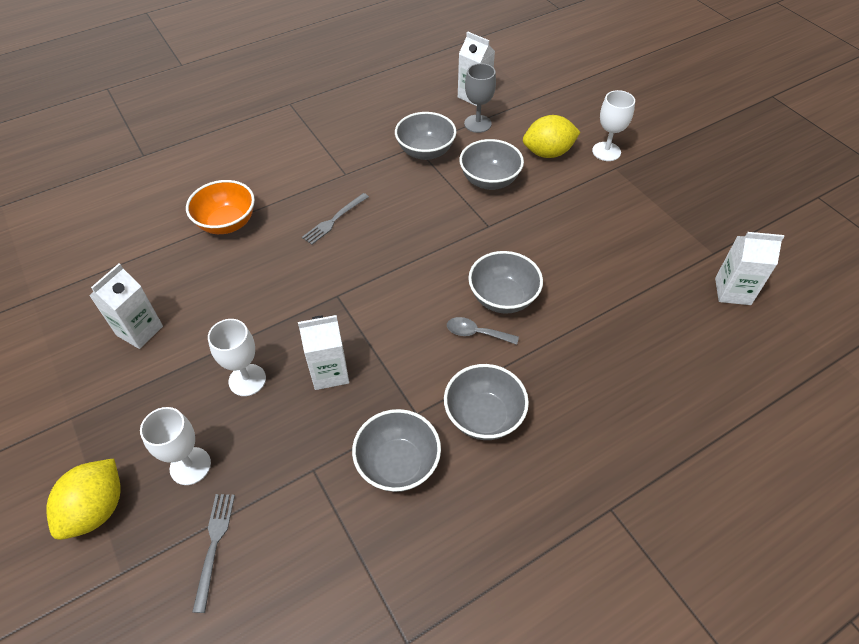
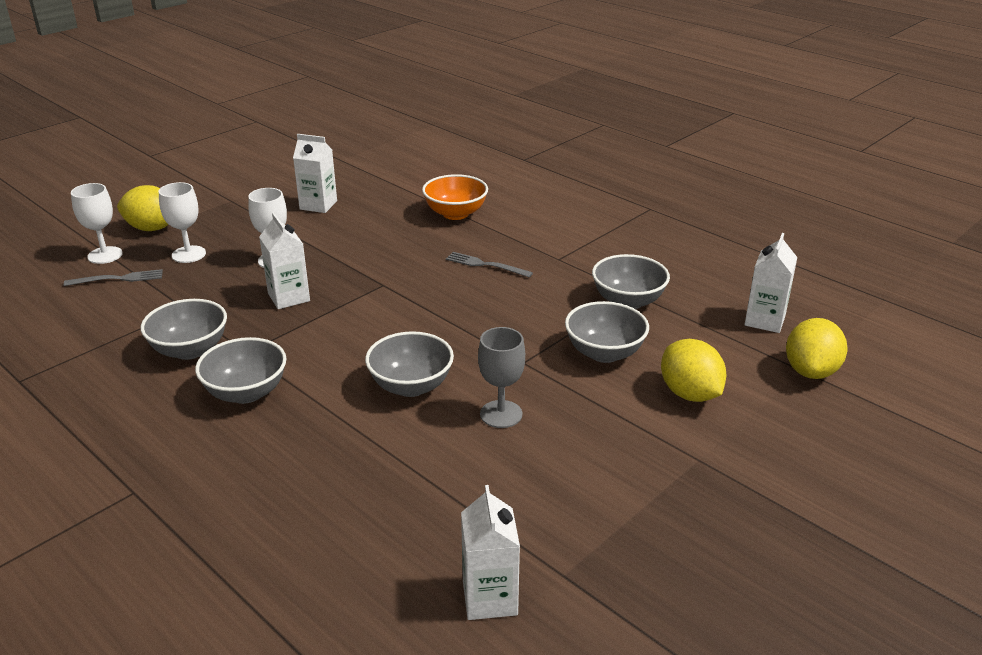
camera: 75 degrees right, 20 degrees down
grey spoon [447,317,519,345] -> none
grey goblet [464,63,496,133] -> grey goblet moved to [478,327,525,428]
white goblet [592,90,635,161] -> white goblet moved to [71,183,123,264]
none -> yellow lemon [786,318,848,379]

